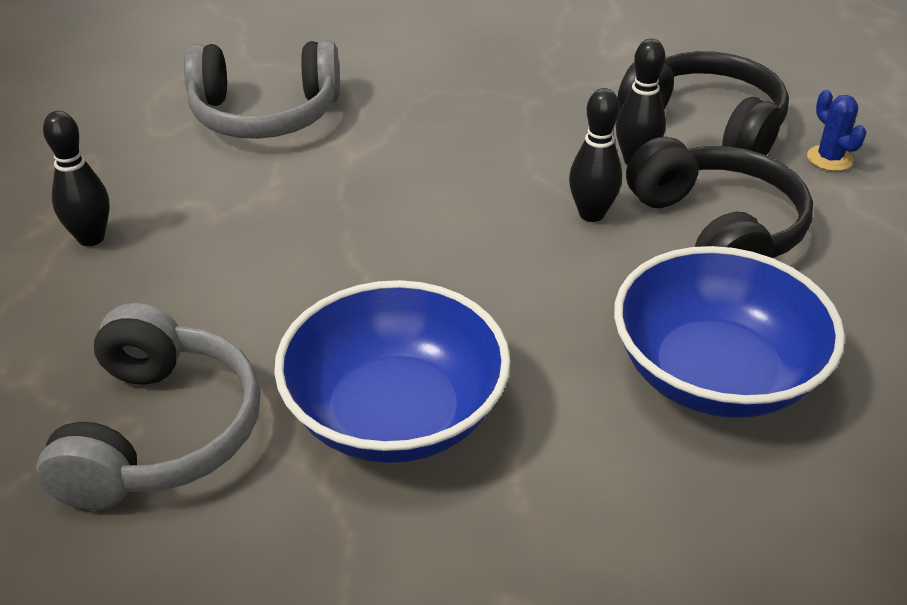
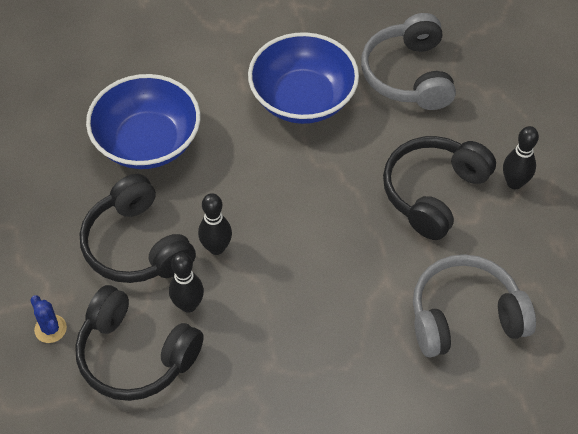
camera: 170 degrees right, 15 degrees up
none -> black headphones [383,136,496,240]

